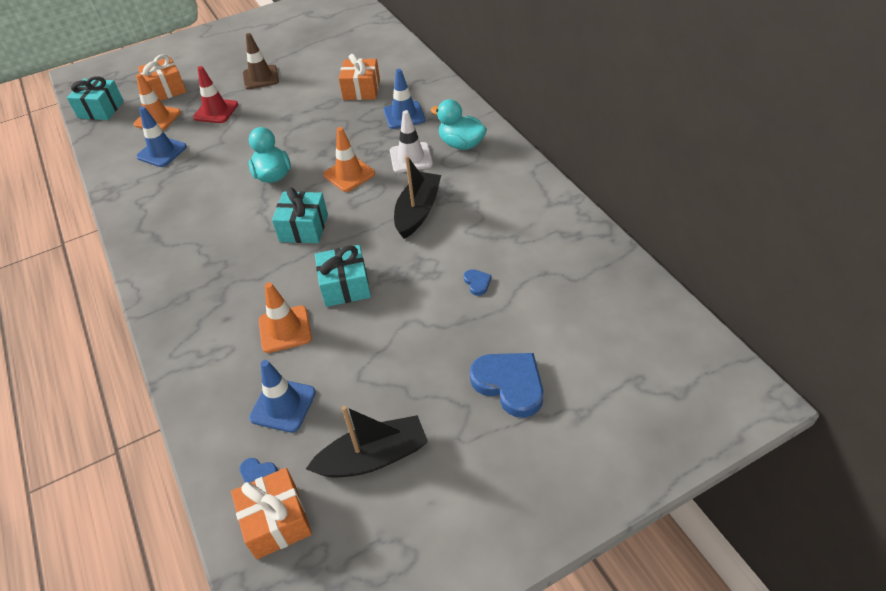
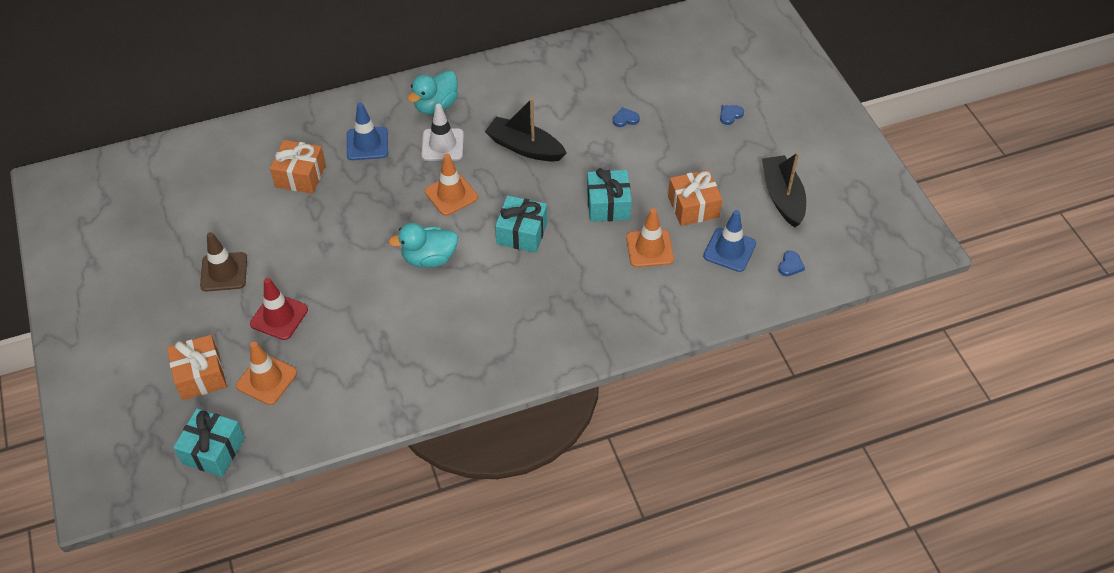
camera: 85 degrees left, 5 degrees up
blue traffic cone [136,106,187,167] -> none
orange gift [231,468,312,559] -> orange gift moved to [668,170,722,226]
blue heart [470,353,544,418] -> blue heart [720,105,744,125], size x0.45

